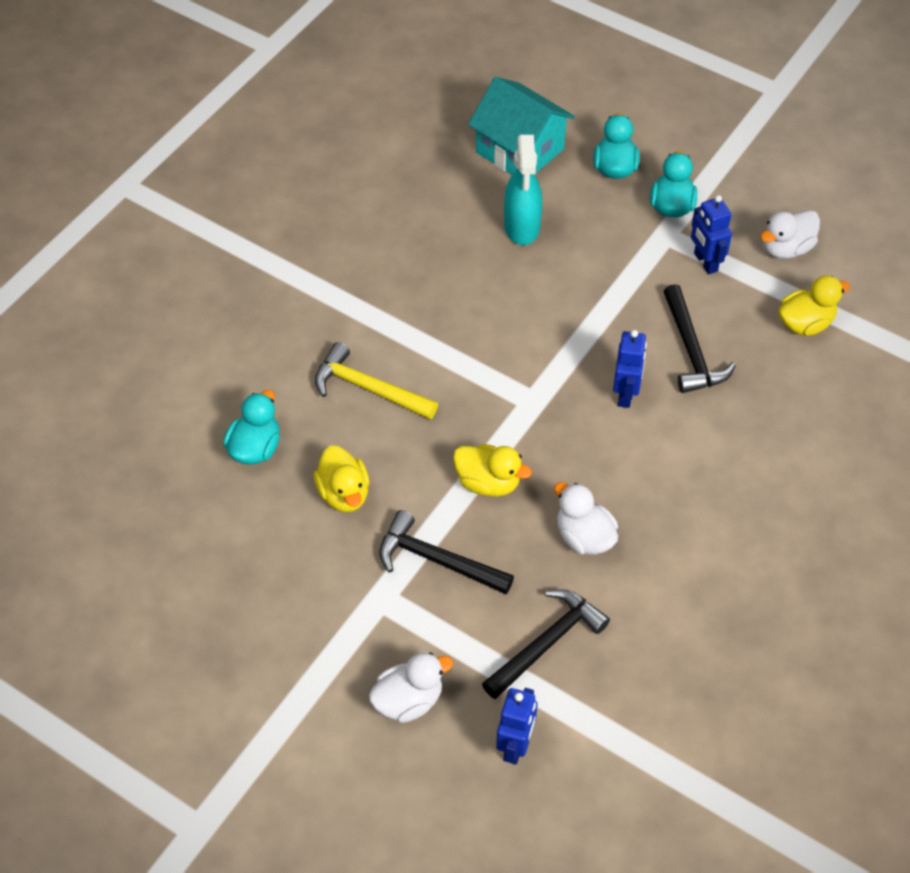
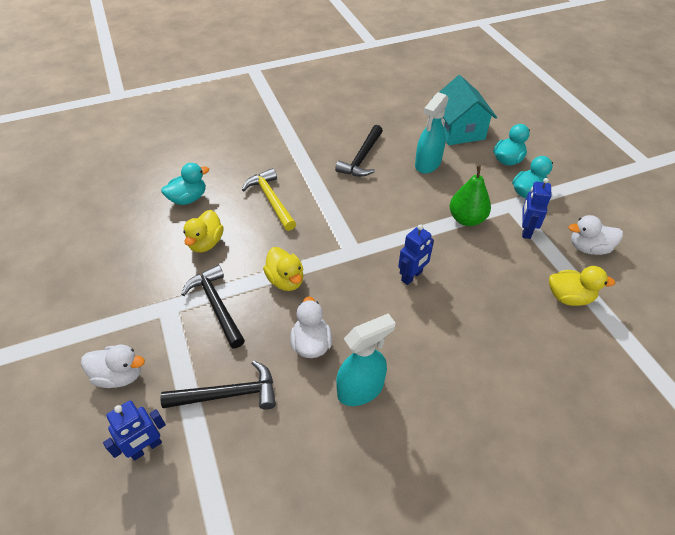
camera: 35 degrees right, 5 degrees down
black hammer [663,284,736,393] -> black hammer moved to [335,125,383,177]
none -> turquoise spray bottle [336,313,396,406]
none -> green pear [450,165,491,226]

